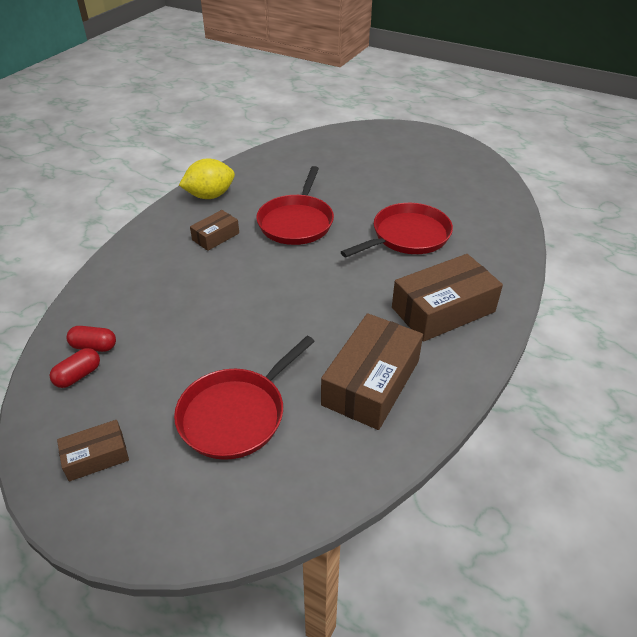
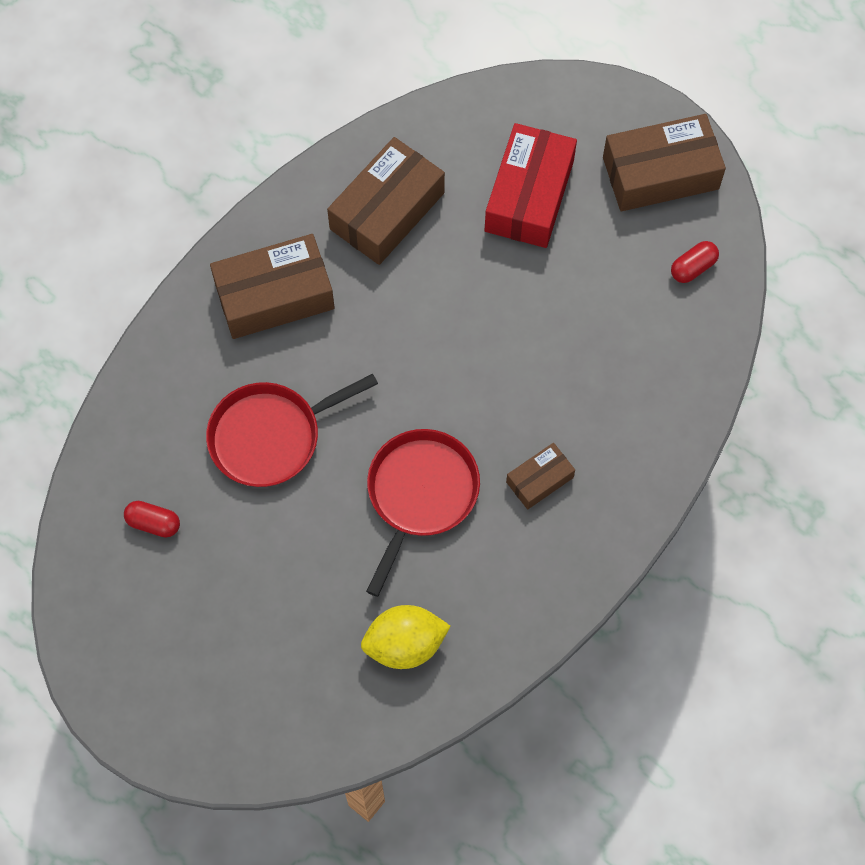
camera: 170 degrees left, 25 degrees up
brown box [57,420,129,481] -> brown box [603,114,726,211], size x1.90
red capsule [66,326,116,352] -> red capsule moved to [124,501,180,537]
red pan [174,336,315,460] -> red box [485,123,577,248]
yellow lemon [179,159,235,199] -> yellow lemon moved to [361,605,451,669]

